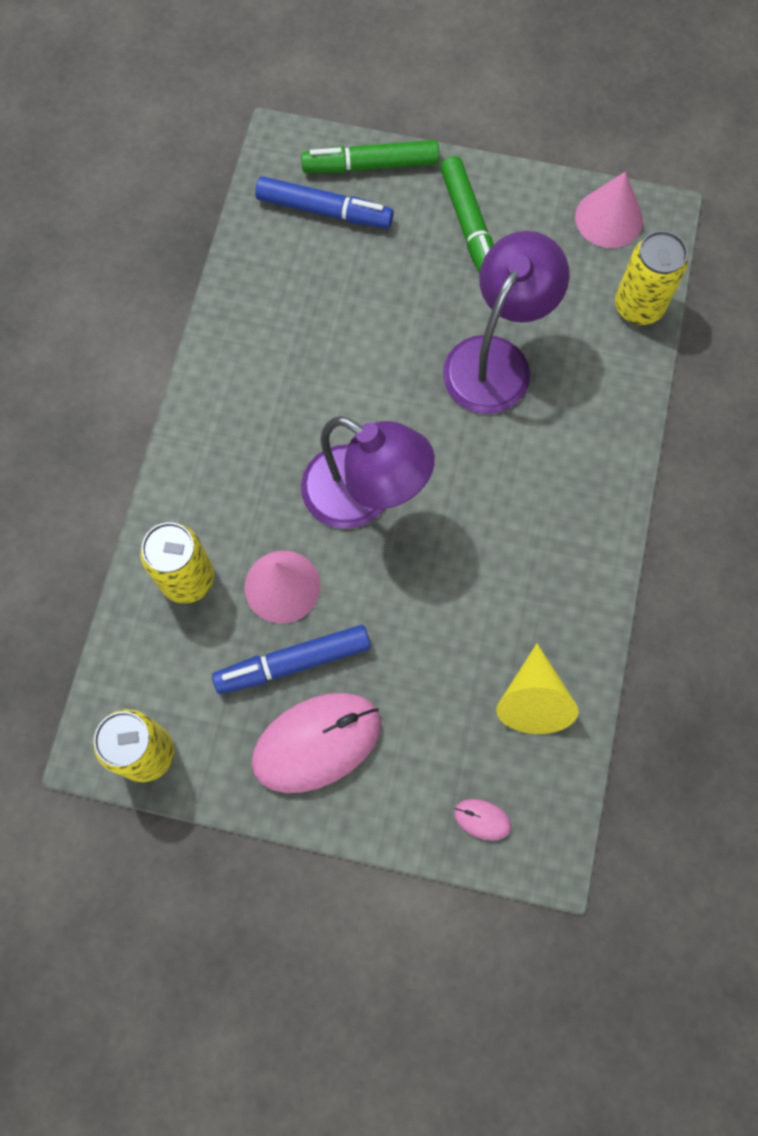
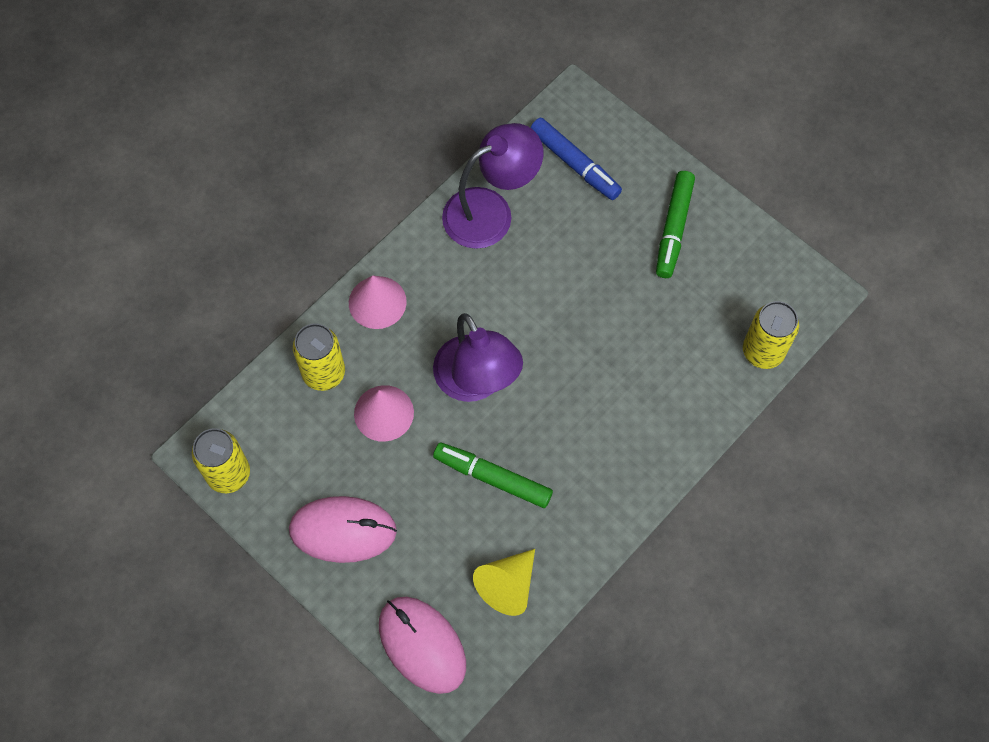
camera: 30 degrees right, 5 degrees down
blue marker [212,625,371,694] -> none
green marker [301,140,439,173] -> green marker moved to [433,443,553,508]
purple lamp [443,231,569,414] -> purple lamp moved to [442,123,543,249]
pink mouse [454,799,511,840] -> pink mouse [379,597,466,694], size x2.38
pink cone [575,172,643,248] -> pink cone moved to [349,275,407,329]

